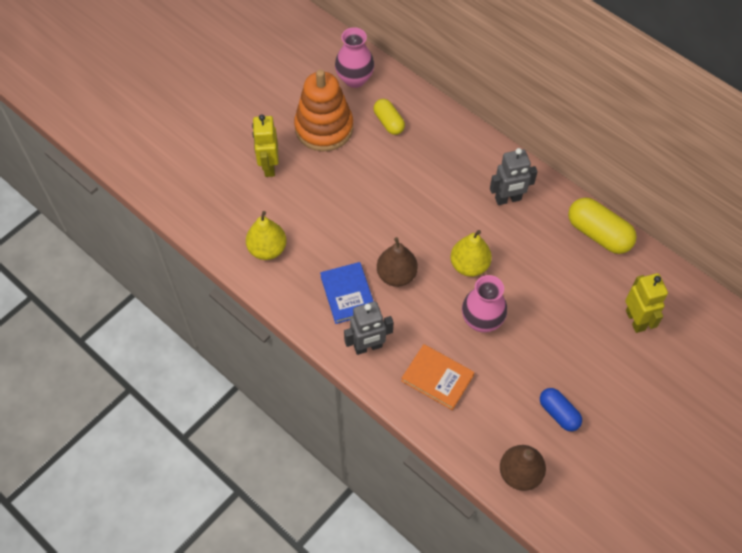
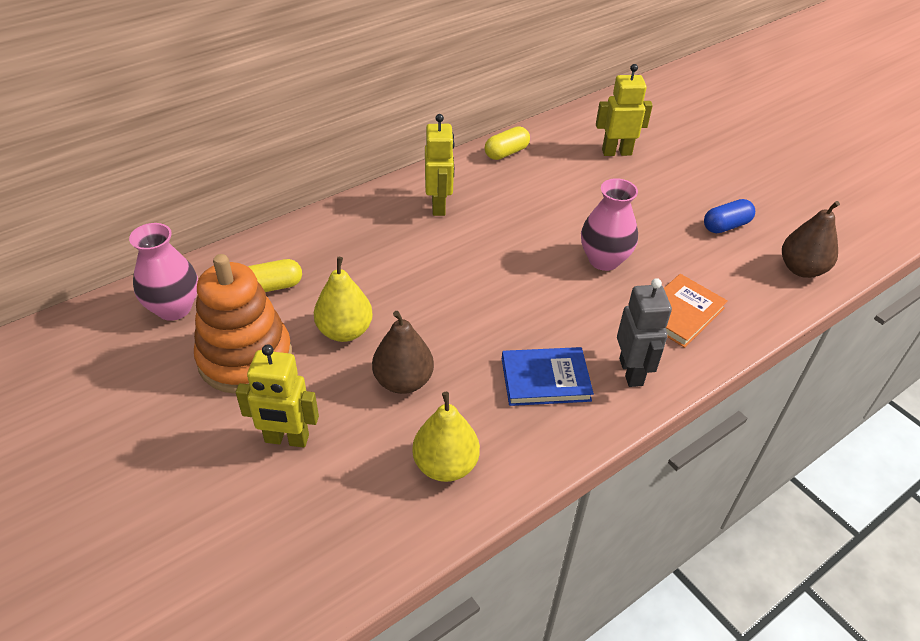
camera: 80 degrees left, 15 degrees down
brown pear [377,237,418,287] -> brown pear moved to [372,311,434,394]
yellow pear [450,230,492,277] -> yellow pear moved to [314,257,373,342]
grey robot [490,148,538,205] -> yellow robot [425,114,455,216]
yellow capsule [568,197,637,254] -> yellow capsule [485,126,530,160], size x0.62

